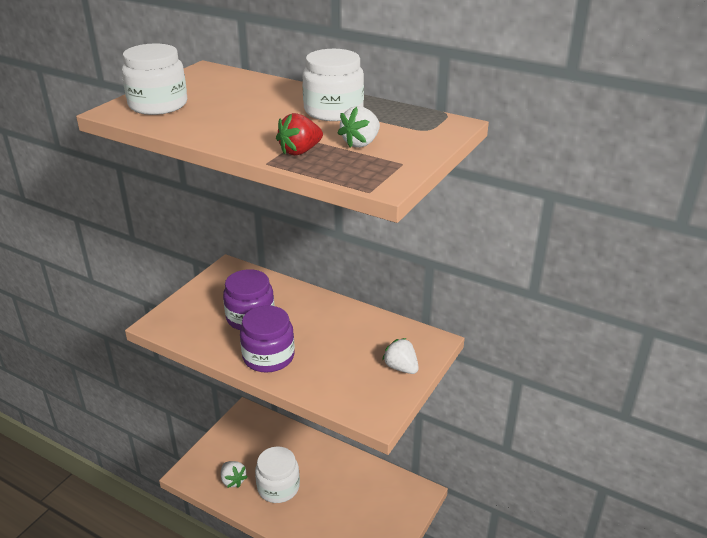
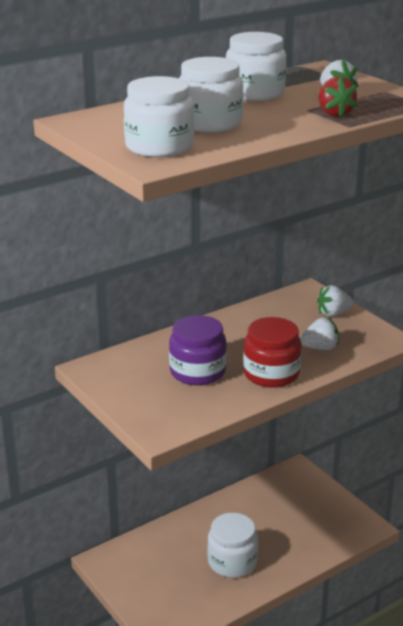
camera: 65 degrees left, 5 degrees down
white strawberry [221,461,248,488] -> white strawberry moved to [300,317,339,350]
purple jar [240,306,295,373] -> red jar [243,317,301,388]
none -> white jar [179,57,243,132]

